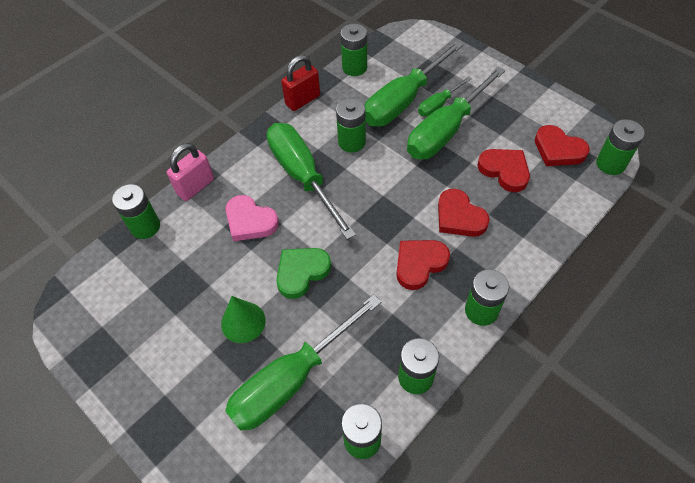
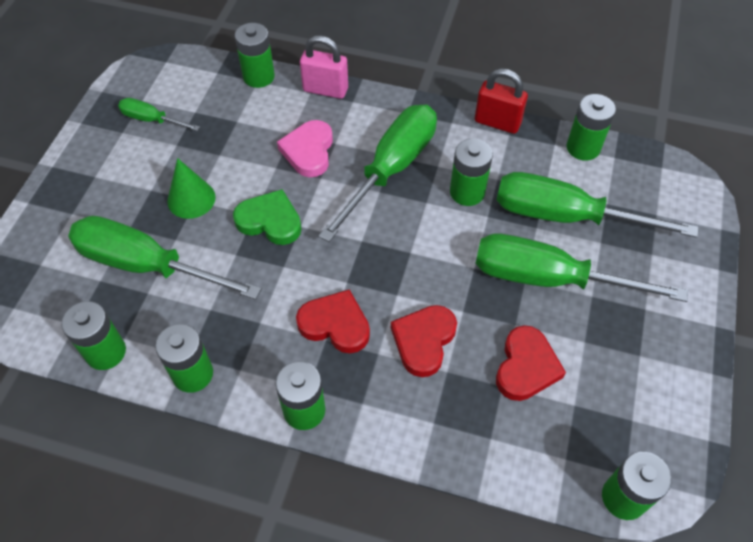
camera: 60 degrees right, 0 degrees up
green screwdriver [418,76,472,116] -> green screwdriver moved to [118,98,200,131]
red heart [535,125,590,166] -> none

